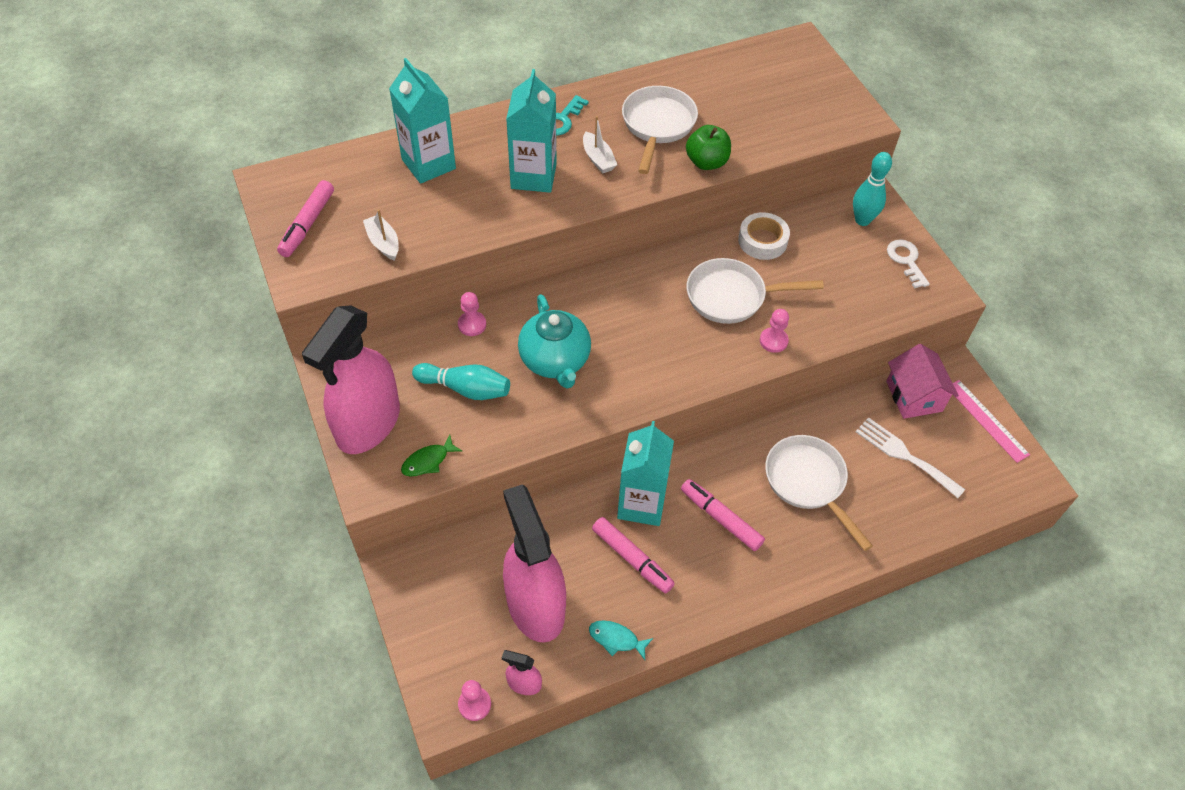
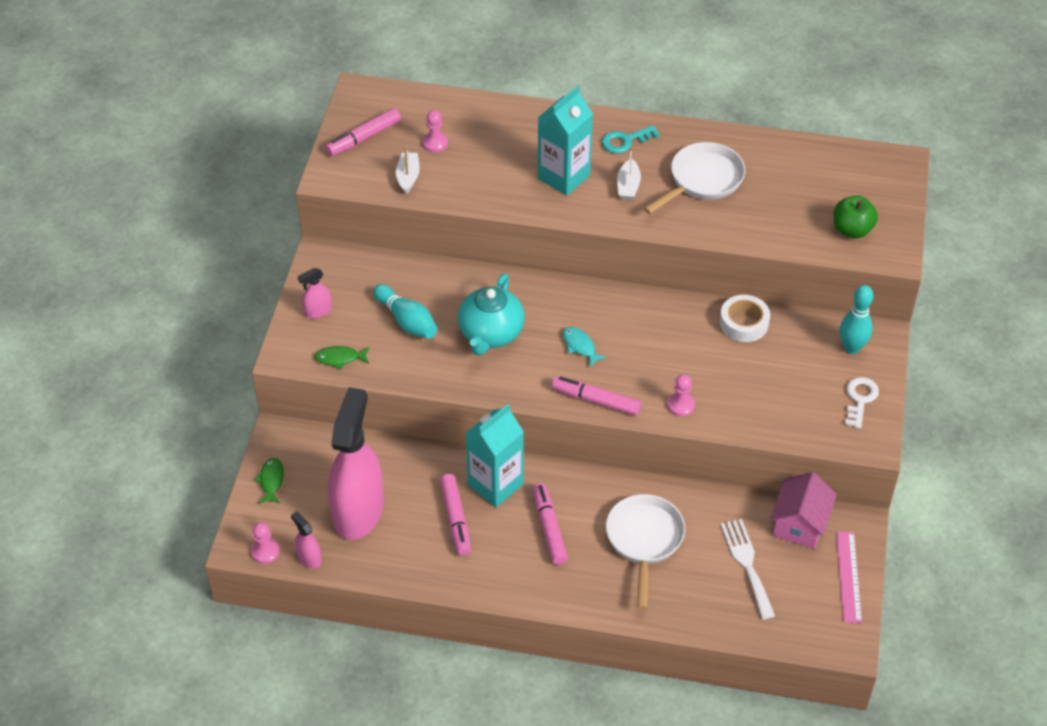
camera: 35 degrees right, 5 degrees down
pink spray bottle [302,305,400,454] -> pink spray bottle [297,268,332,319], size x0.41
turquoise carton [389,58,456,184] -> none
pink pawn [458,292,486,336] -> pink pawn moved to [423,110,448,152]
turquoise fish [589,621,653,660] -> turquoise fish moved to [563,327,607,367]
green apple [686,125,731,170] -> green apple moved to [834,196,878,238]
white pan [687,258,824,324] -> none
none -> green fish [254,458,284,504]
none -> pink marker [552,376,641,416]

